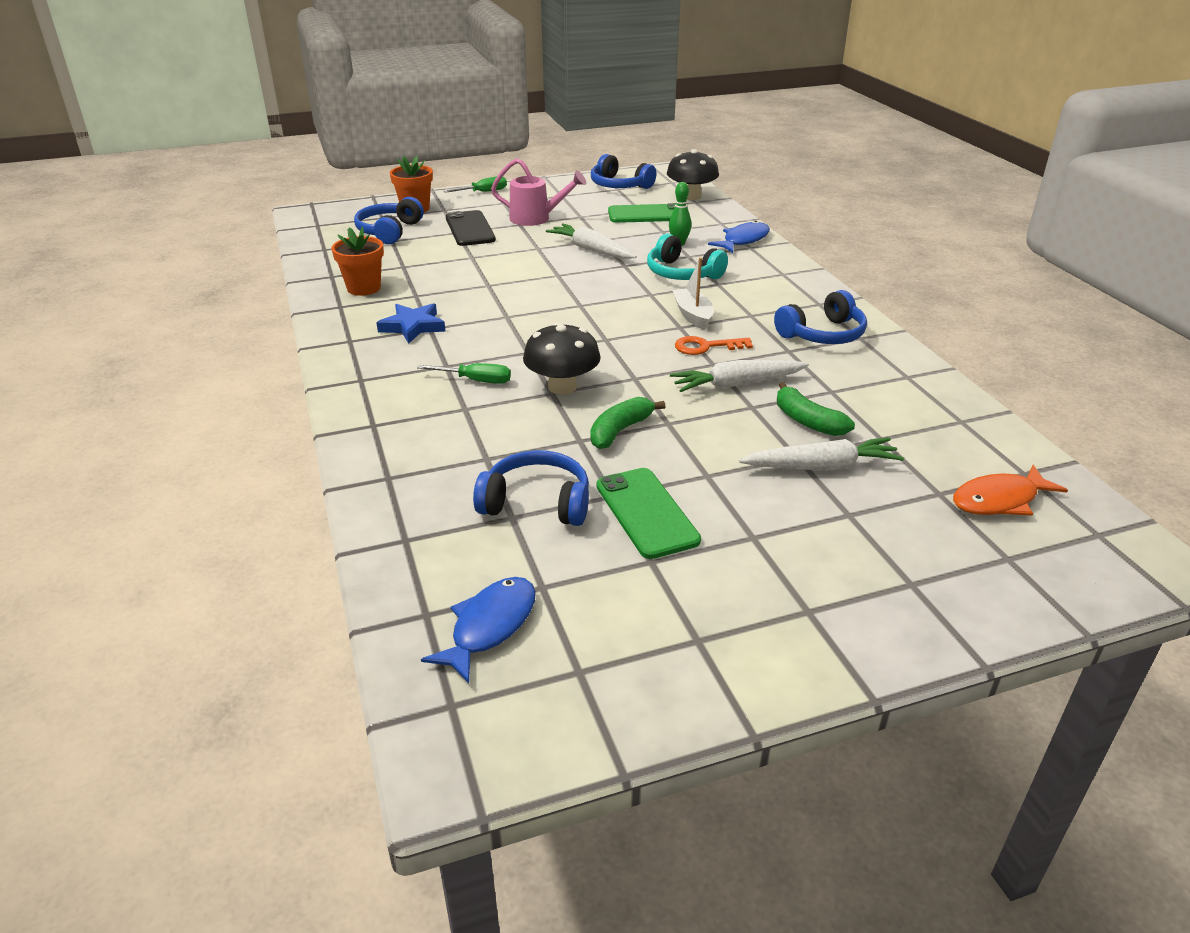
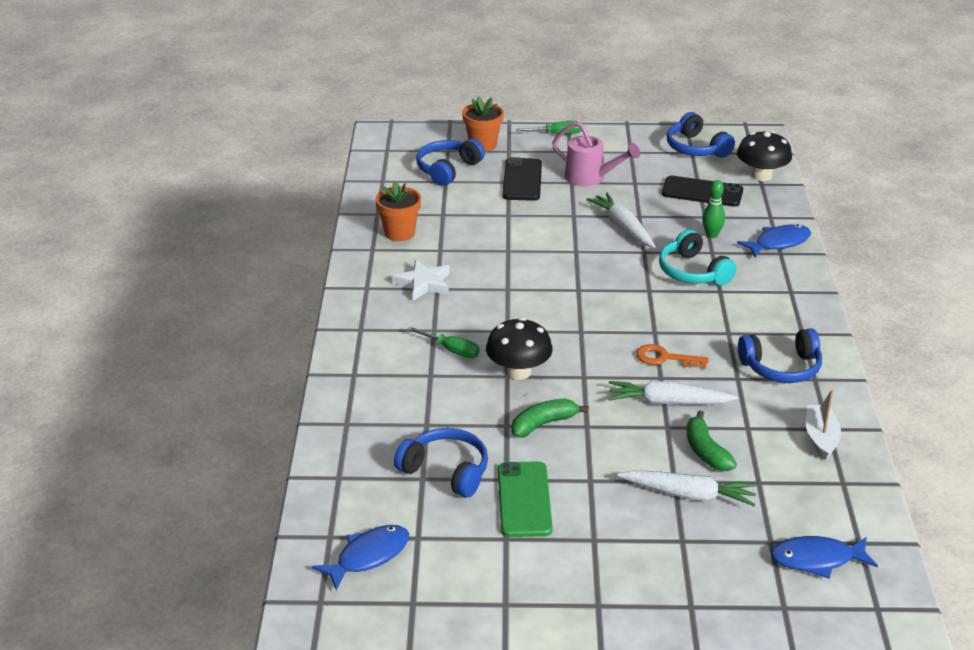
camera: 20 degrees right, 0 degrees up
blue star [376,303,446,344] -> white star [393,260,450,301]
green phone [608,203,676,223] -> black phone [661,176,743,207]
white boat [672,258,713,330] -> white boat moved to [806,390,841,460]
orange fish [953,465,1068,516] -> blue fish [771,536,878,579]

